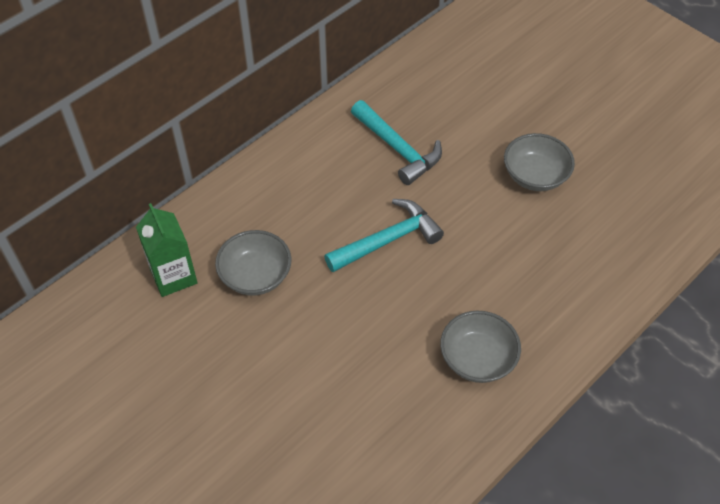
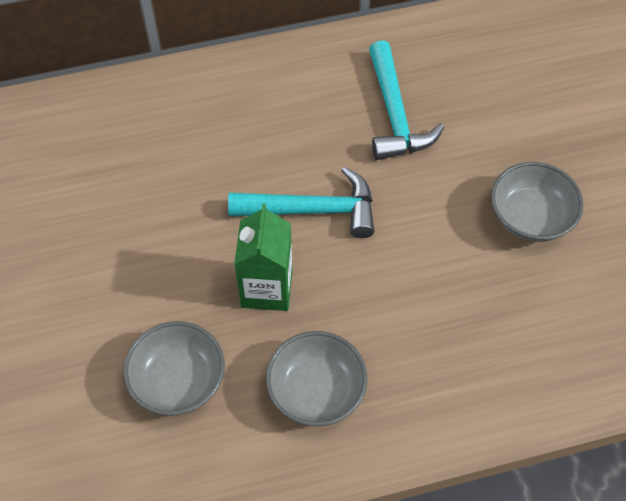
camera: 30 degrees right, 5 degrees up
green carton [136,203,198,297] -> green carton moved to [234,203,293,311]
grey bowl [215,230,291,295] -> grey bowl moved to [123,321,225,416]

